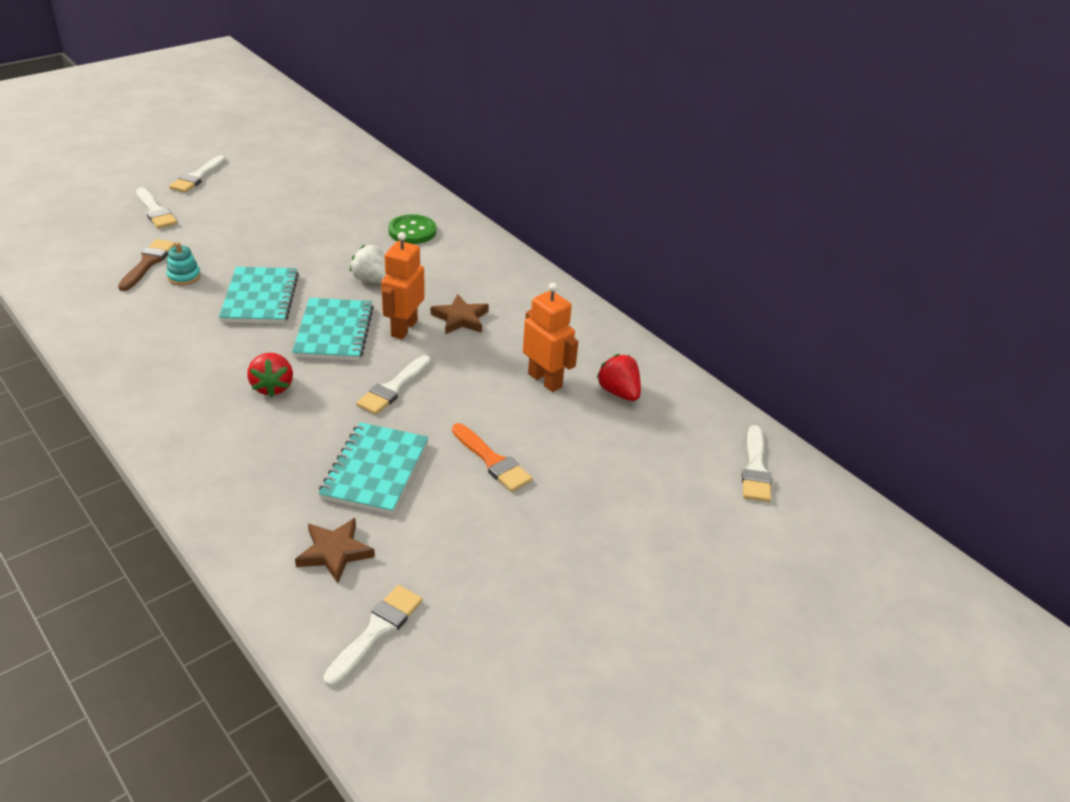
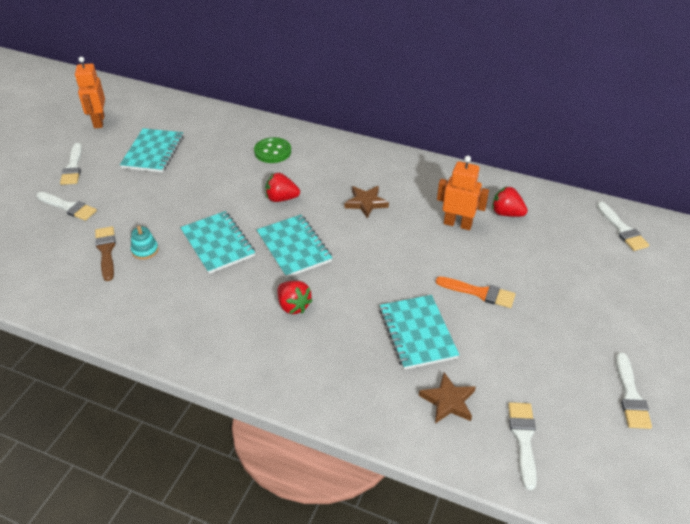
camera: 25 degrees left, 5 degrees up
white strawberry [350,245,387,283] -> red strawberry [266,173,300,202]
white brush [356,355,431,415] -> white brush moved to [616,352,652,429]
orange robot [381,232,425,339] -> orange robot moved to [75,57,105,128]
none -> turquoise notebook [120,128,183,173]

